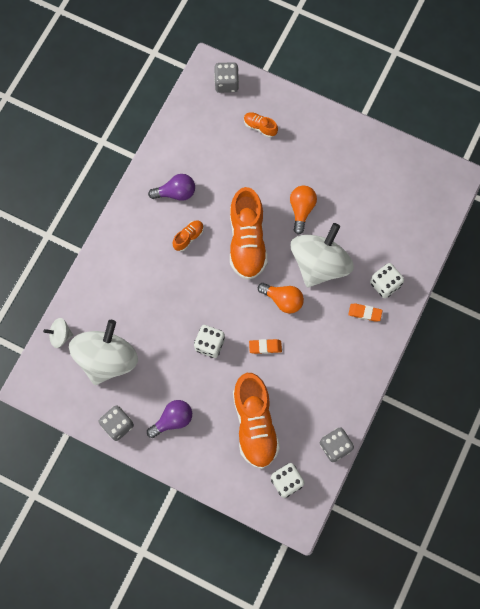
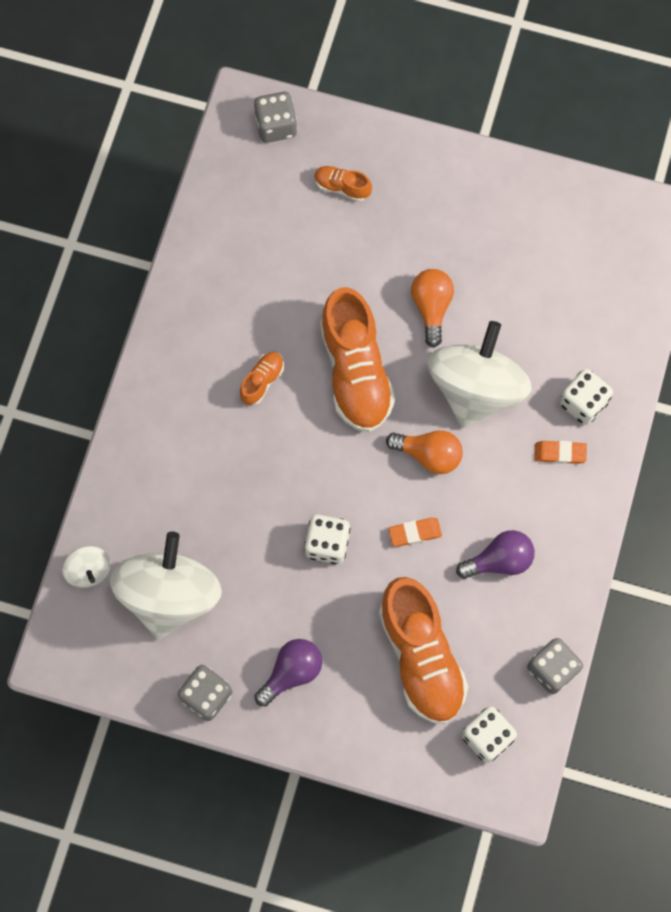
camera: 10 degrees left, 0 degrees up
white spinning top [43,318,73,348] -> white spinning top turned 105 degrees counterclockwise [63,546,111,588]
purple light bulb [148,174,195,201] -> purple light bulb moved to [456,530,535,579]

